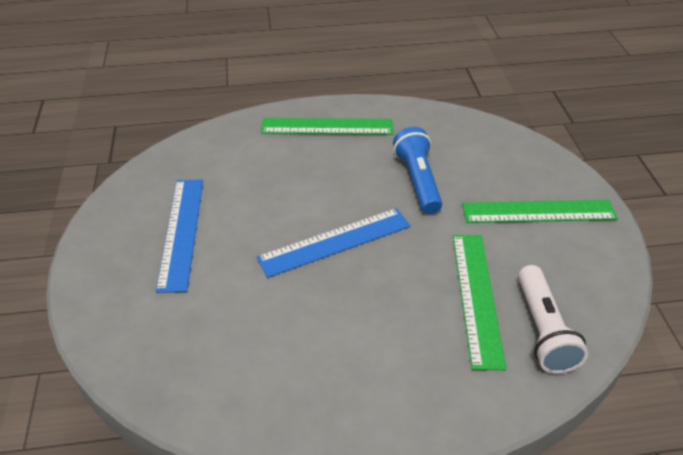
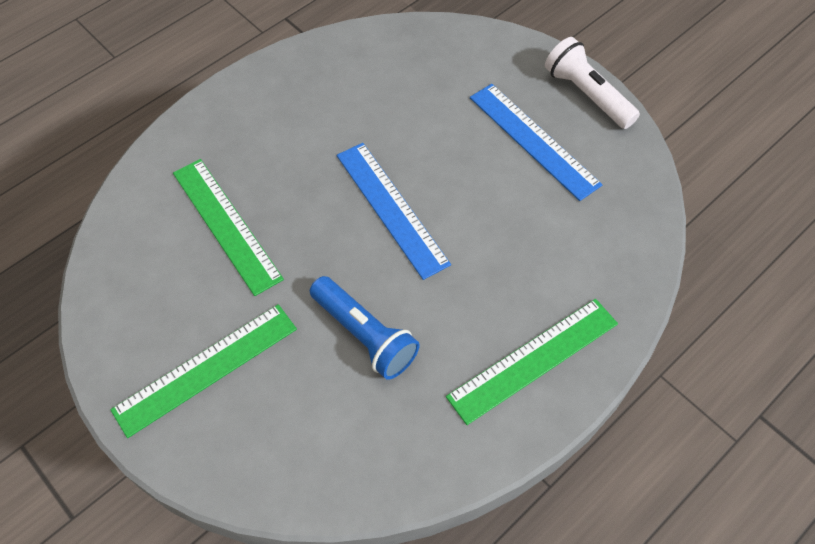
camera: 145 degrees right, 15 degrees up
blue ruler [256,208,410,278] -> blue ruler turned 60 degrees counterclockwise [337,143,451,280]
white flashlight [518,265,588,374] -> white flashlight moved to [545,37,640,129]

